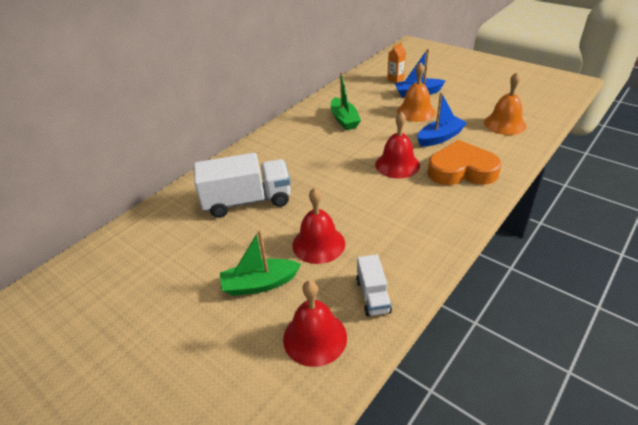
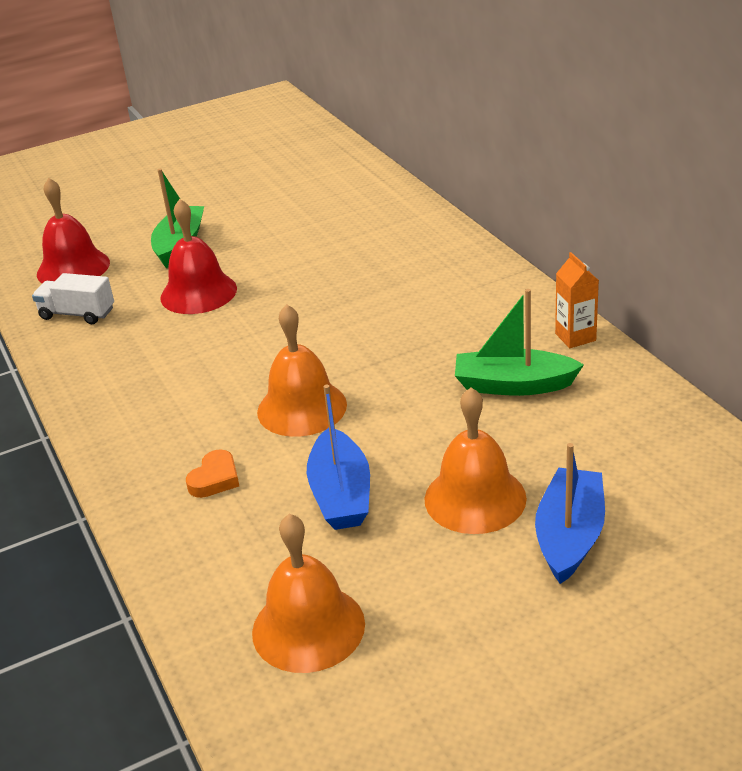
camera: 115 degrees right, 5 degrees down
white truck [194,153,291,218] -> none
red bell [375,111,420,178] -> orange bell [257,304,347,437]
orange carton [387,42,406,83] -> orange carton moved to [555,252,599,348]
orange heart [428,140,502,185] -> orange heart [186,449,239,498], size x0.41

